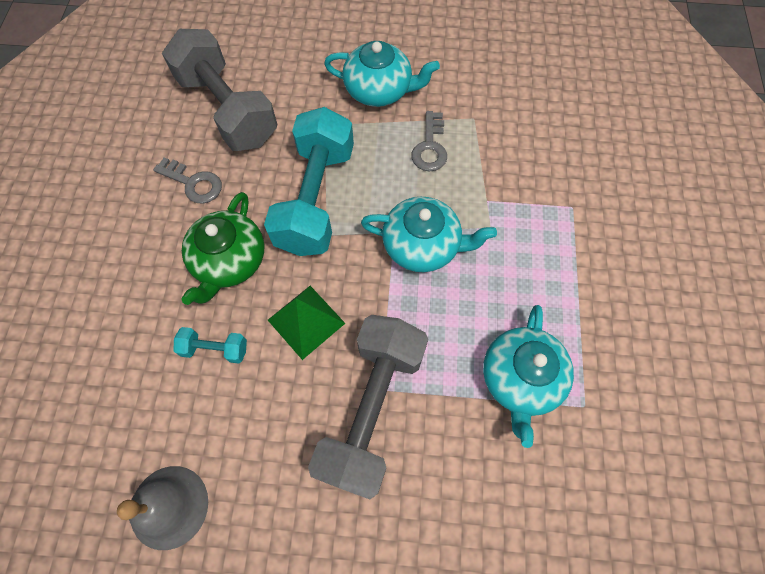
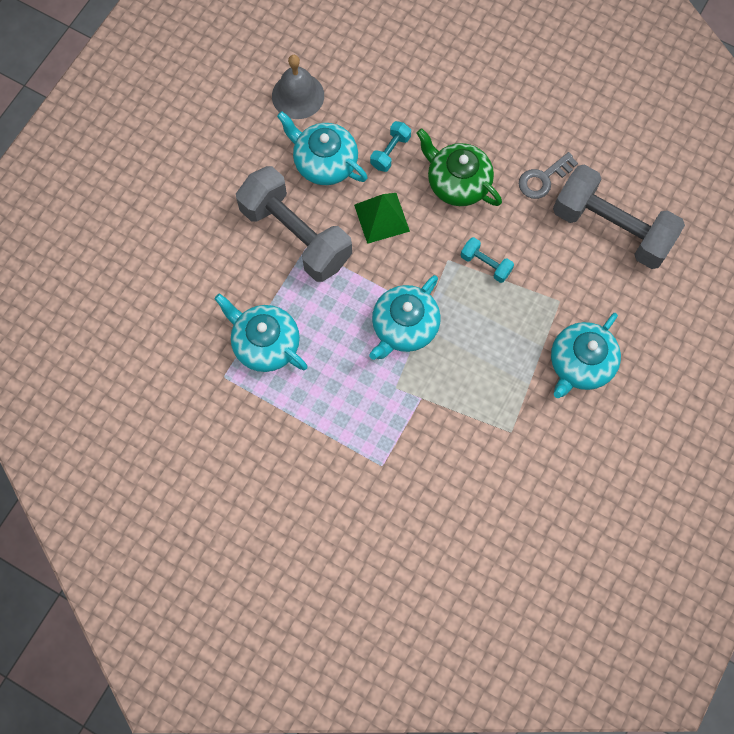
camera: 115 degrees right, 5 degrees up
grey dumbbell [162,29,277,151] -> grey dumbbell turned 45 degrees clockwise [553,165,685,269]
turquoise dumbbell [264,107,354,256] -> turquoise dumbbell [461,237,514,283], size x0.43
grey key [411,111,447,171] -> none
none -> turquoise teapot [277,111,368,185]

